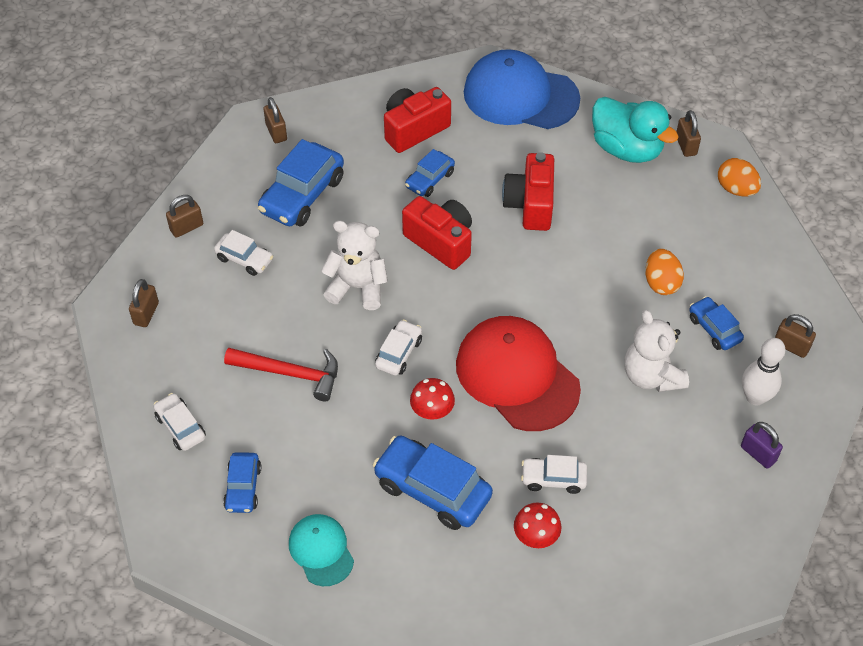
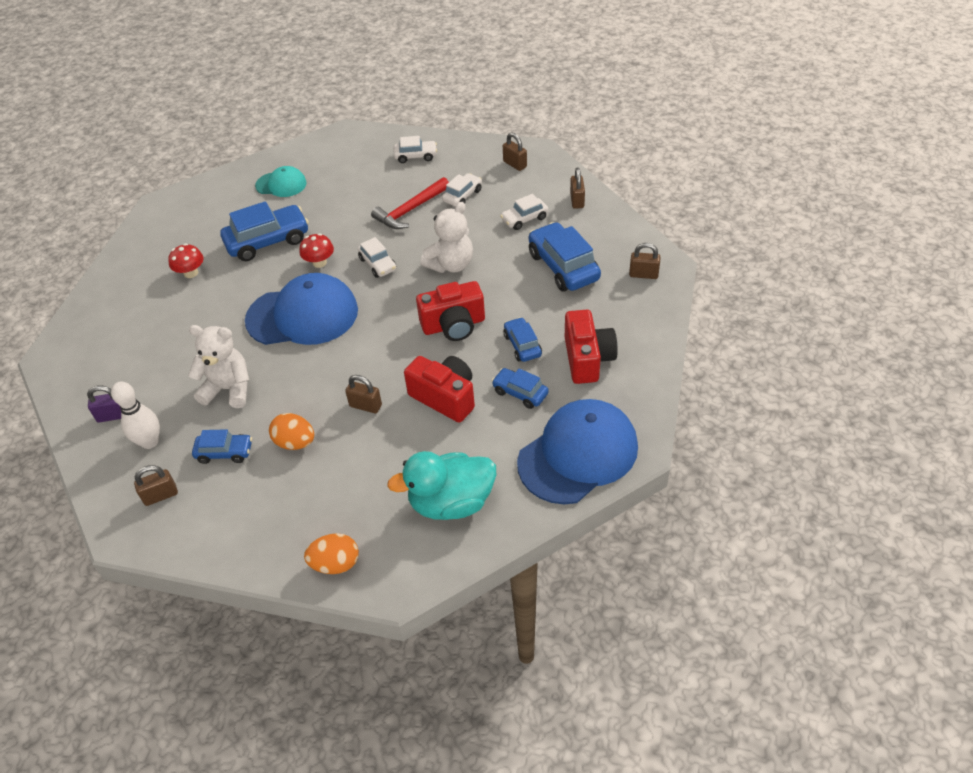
camera: 125 degrees right, 5 degrees down
blue car [223,452,261,513] -> blue car moved to [492,368,549,409]
red cap [456,316,581,431] -> blue cap [245,273,358,345]
white car [521,455,587,494] -> white car moved to [442,173,482,207]
brown padlock [676,110,701,157] -> brown padlock moved to [345,375,382,413]

